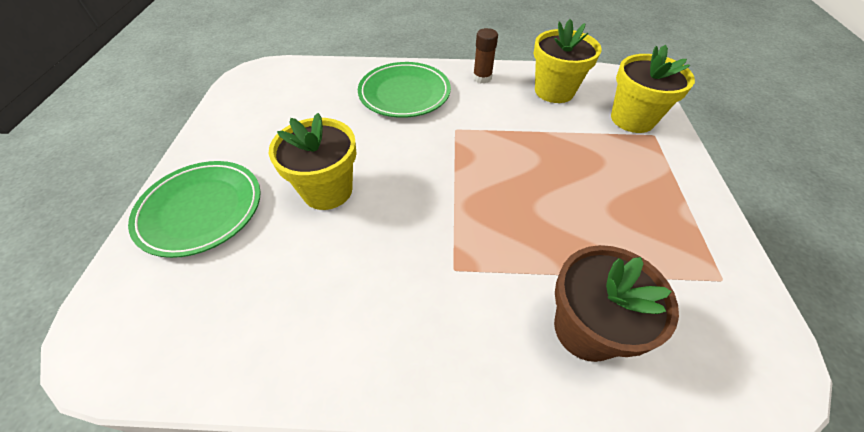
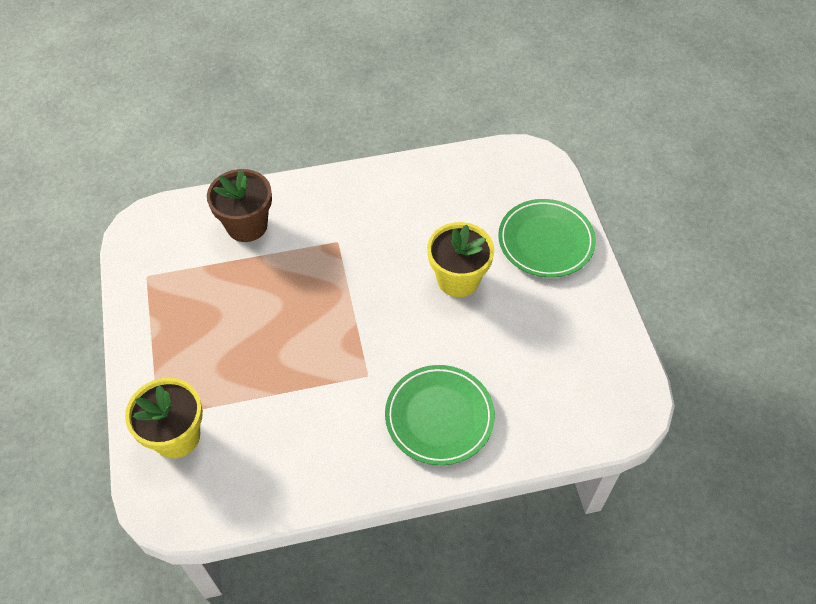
camera: 165 degrees right, 5 degrees up
brown glue stick [473,28,498,84] -> none
yellow flower pot [534,19,602,103] -> none

